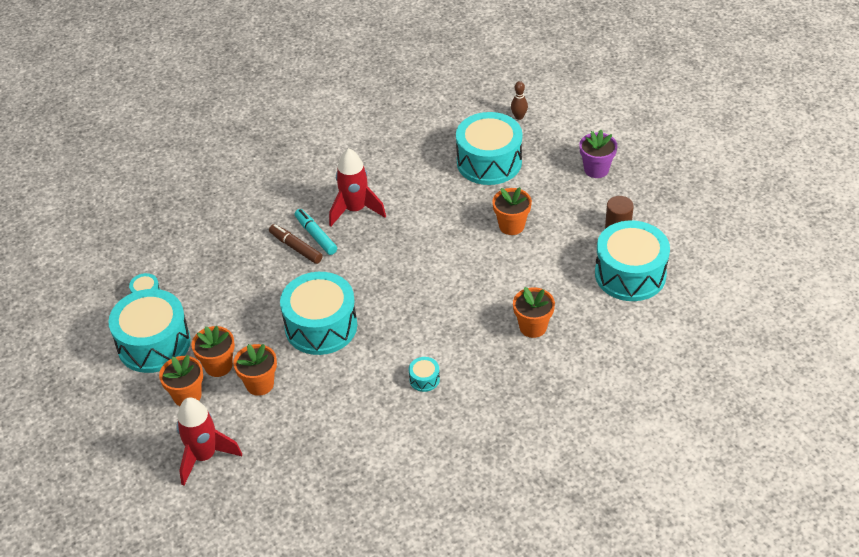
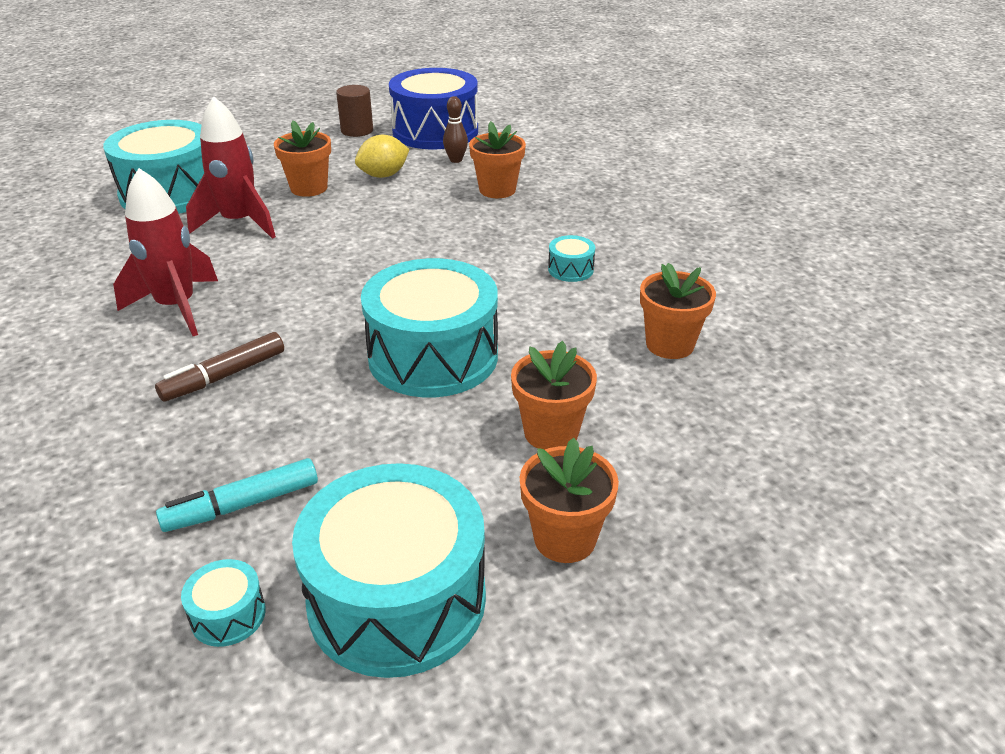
camera: 85 degrees left, 10 degrees down
red rocket [176,397,242,486] -> red rocket moved to [186,96,276,239]
orange flower pot [191,326,235,377] -> orange flower pot moved to [640,263,716,359]
turquoise marker [294,209,337,255] -> turquoise marker moved to [156,458,318,532]
brown bowling pin [511,81,528,120] -> brown bowling pin moved to [443,96,468,163]
purple flower pot [579,130,617,178] -> none
turquoise drum [595,220,670,301] -> blue drum [389,68,478,149]
none -> yellow lemon [355,135,410,178]

